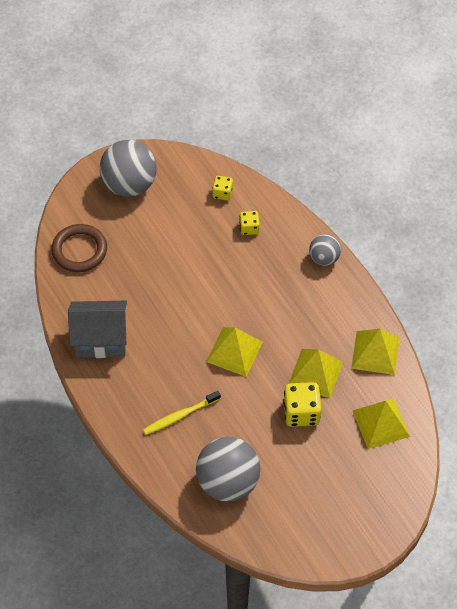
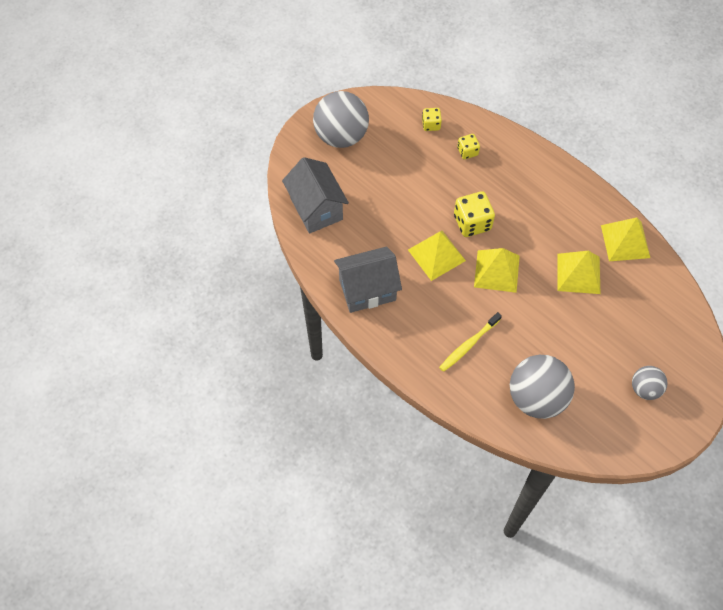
camera: 15 degrees left, 5 degrees up
brown ring [51,224,107,272] -> grey house [282,157,349,234]
yellow dice [283,382,322,427] -> yellow dice moved to [454,191,495,237]
grey ball [309,234,341,266] -> grey ball moved to [632,366,668,400]
yellow pyramid [353,399,410,449] -> yellow pyramid moved to [408,231,466,281]

